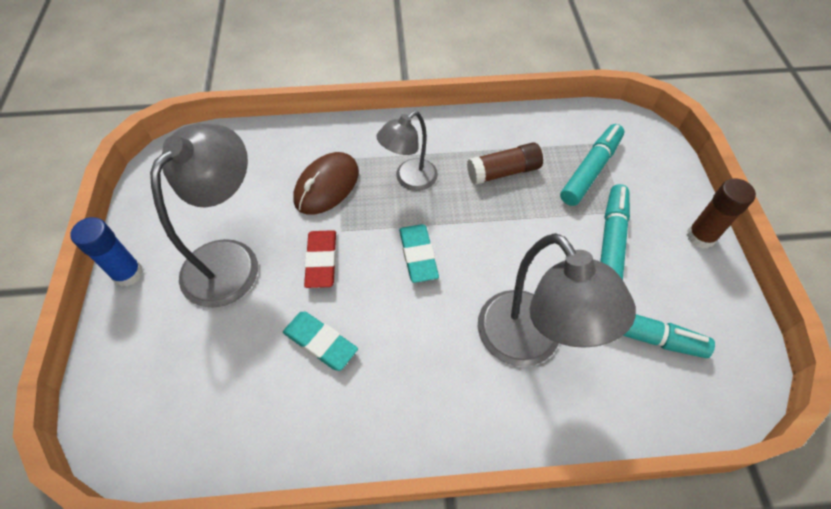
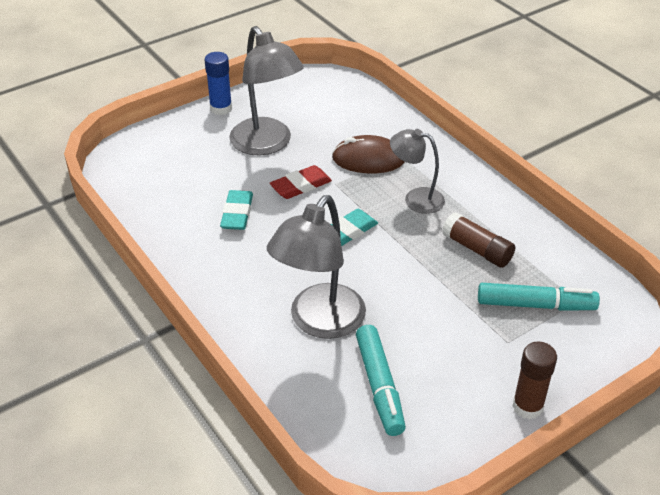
camera: 60 degrees right, 15 degrees down
grey lamp [150,124,258,307] -> grey lamp turned 60 degrees clockwise [229,26,304,156]
turquoise marker [600,184,630,280] -> none

